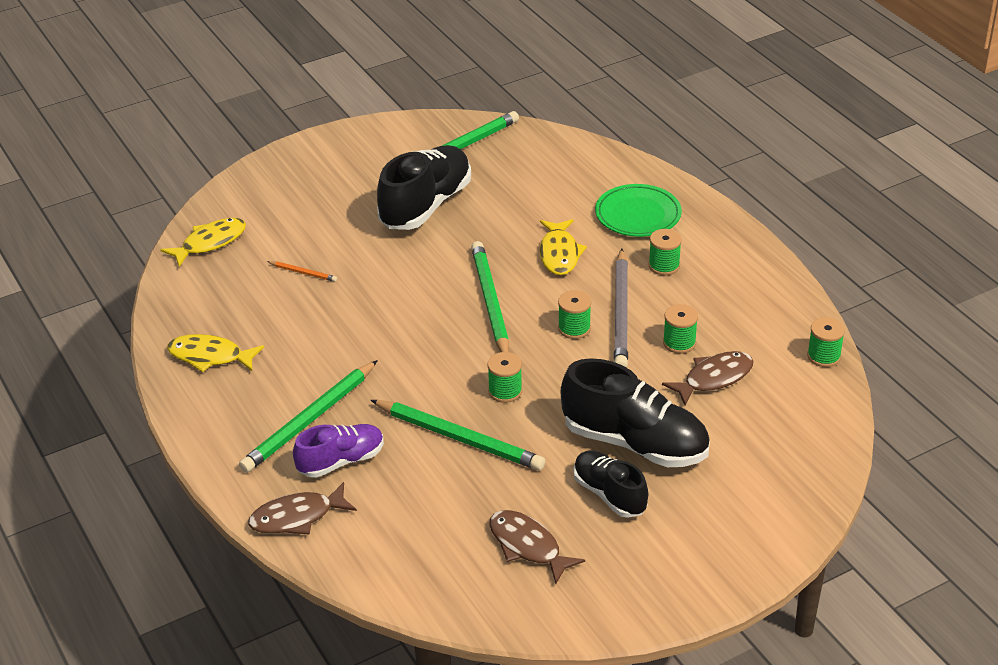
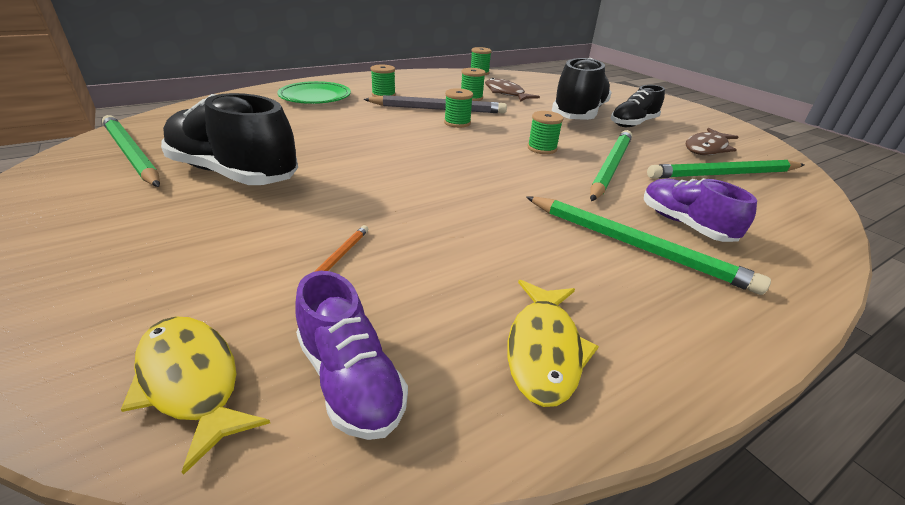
camera: 95 degrees left, 5 degrees down
brown fish [248,482,357,535] -> none
green pencil [471,241,509,352] -> green pencil moved to [647,160,804,179]
yellow fish [540,219,587,275] -> none
none -> purple shoe [296,271,408,440]

